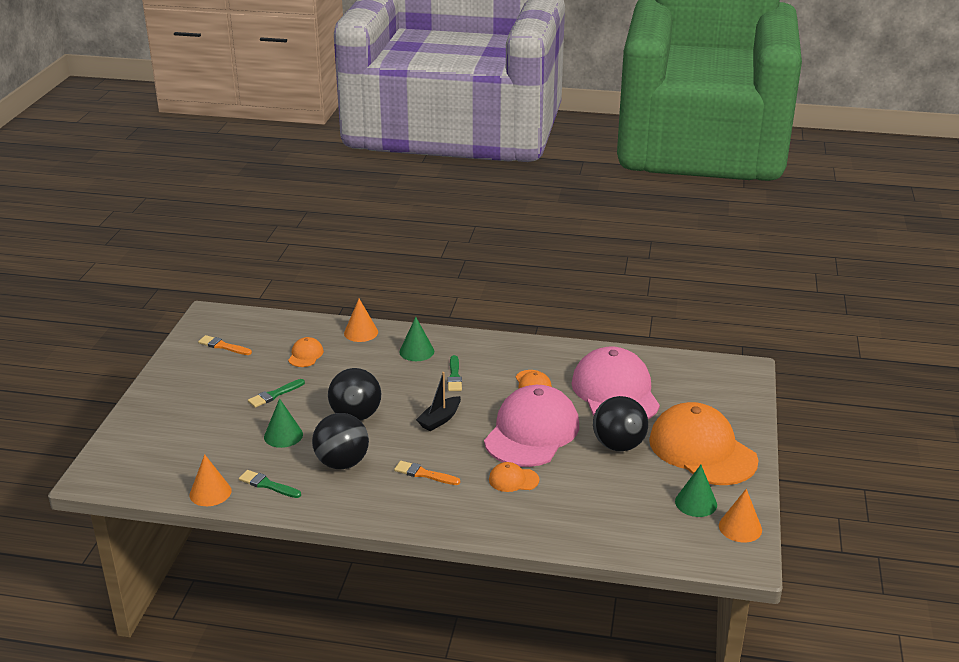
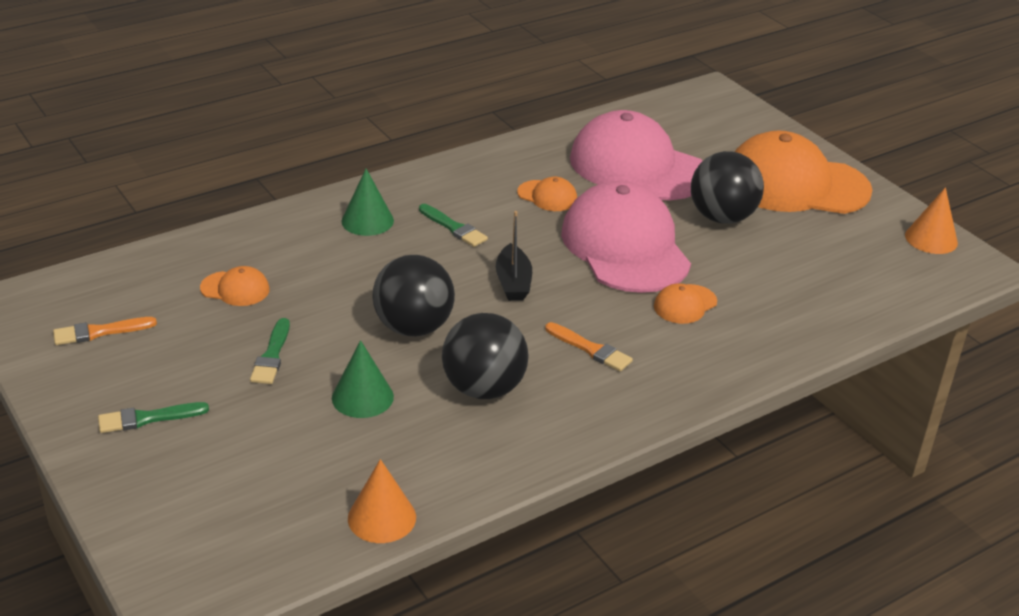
camera: 45 degrees left, 5 degrees up
green brush [239,470,301,498] -> green brush moved to [98,402,209,433]
orange cap [288,337,324,367] -> orange cap turned 135 degrees clockwise [200,266,270,306]
orange cone [344,299,378,342] -> none
orange brush [394,461,460,485] -> orange brush turned 120 degrees counterclockwise [545,322,633,372]
green cone [675,465,717,517] -> none

